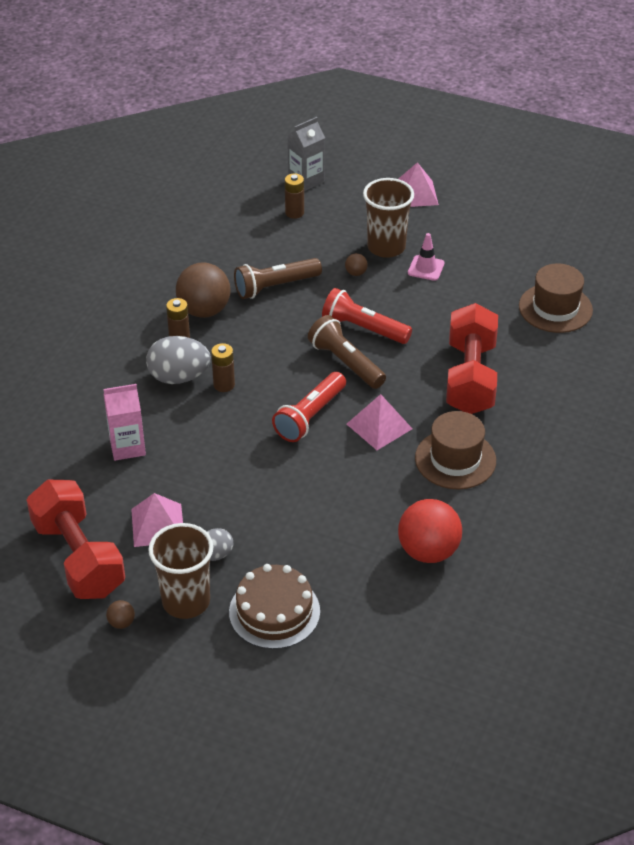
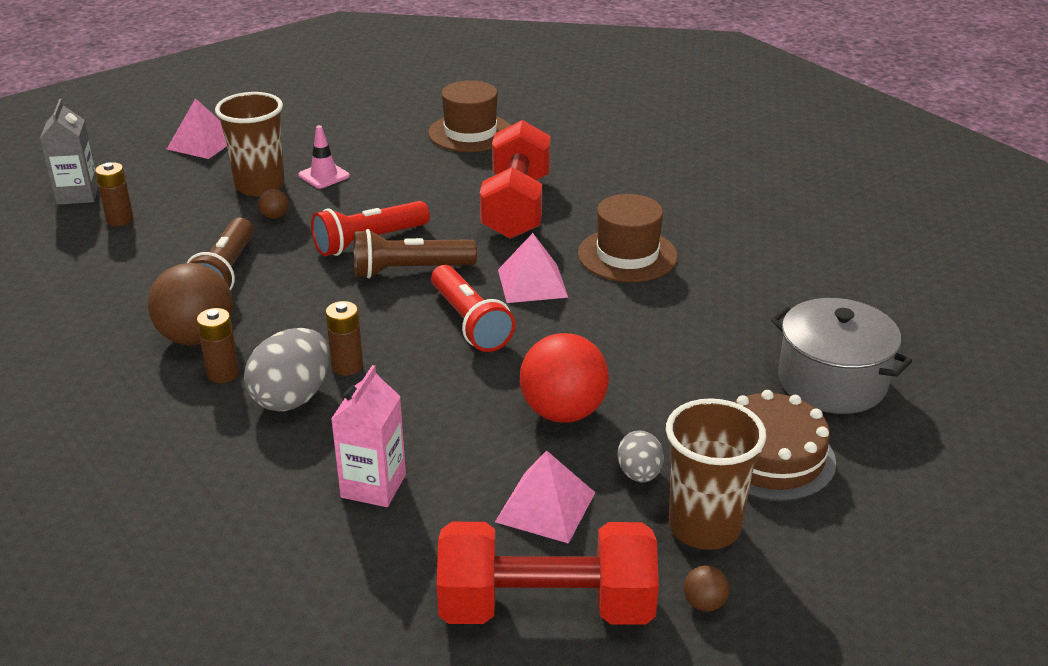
camera: 60 degrees left, 10 degrees down
red ball [398,499,462,563] -> red ball moved to [520,333,609,422]
red dumbbell [446,303,498,414] -> red dumbbell turned 60 degrees clockwise [480,120,550,239]
none -> grey pot [771,298,912,414]

